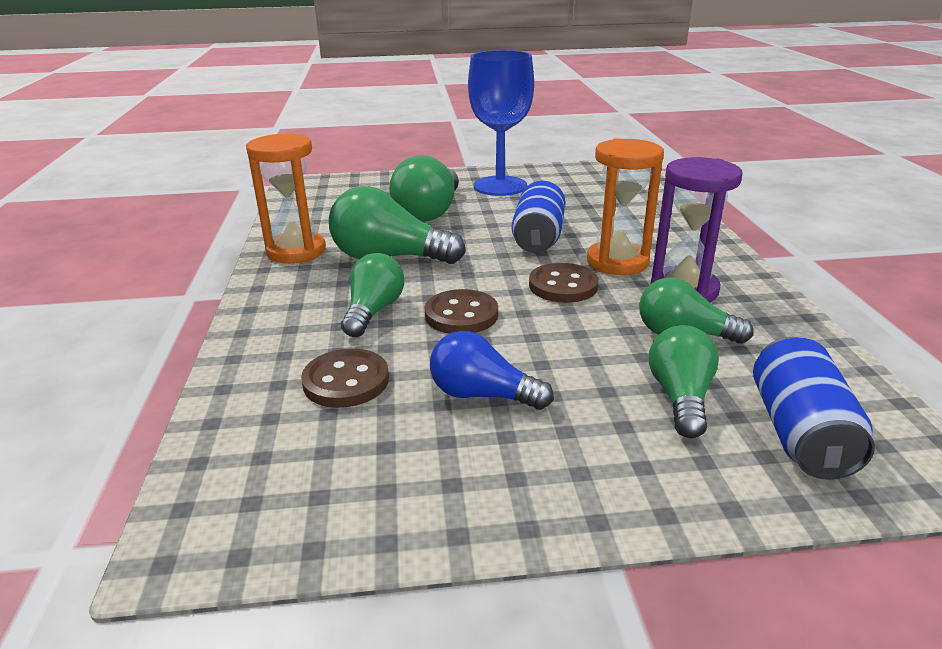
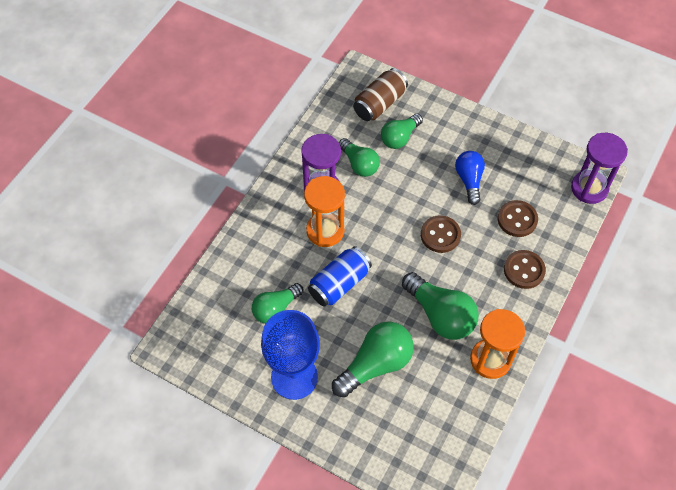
camera: 145 degrees left, 30 degrees up
green light bulb [341,253,404,337] -> green light bulb moved to [252,283,303,324]
blue light bulb [430,331,554,410] -> blue light bulb turned 150 degrees counterclockwise [455,151,485,205]
brown button [529,263,598,303] -> brown button moved to [504,250,546,289]
blue can [753,337,875,480] -> brown can [353,68,408,121]
none -> purple hourglass [571,133,628,204]

